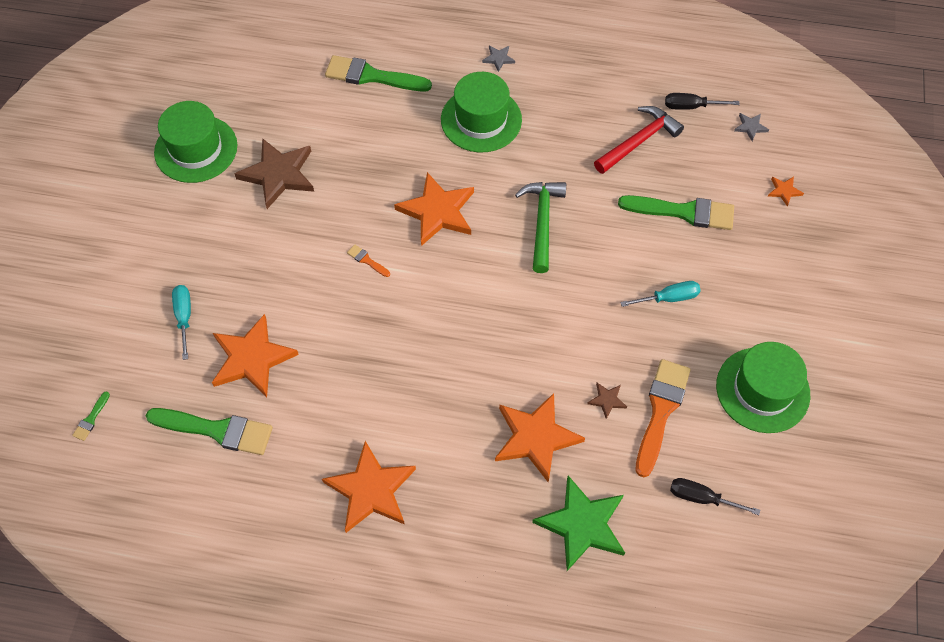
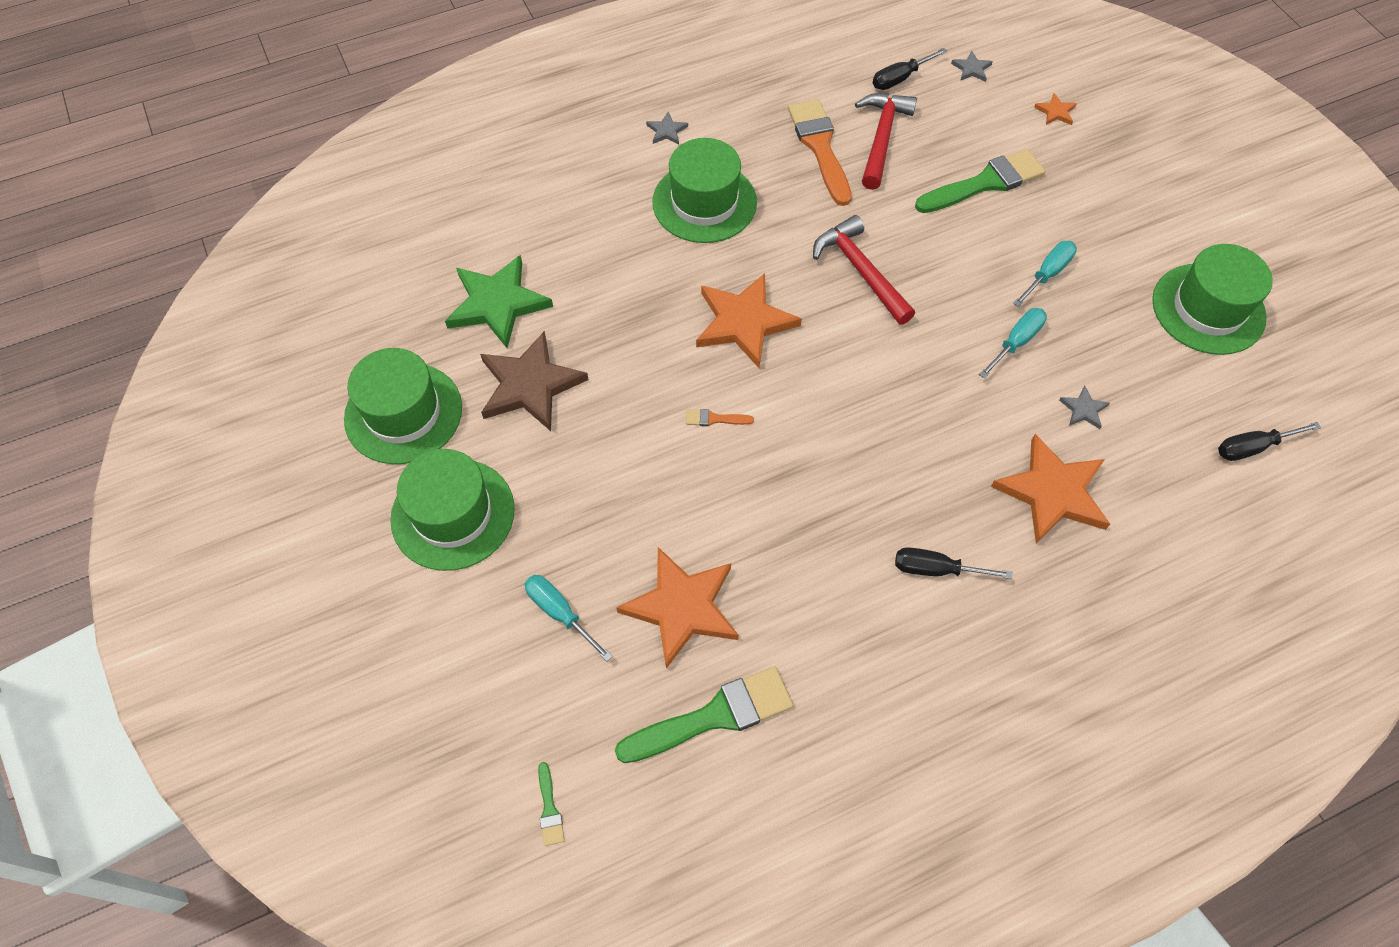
camera: 35 degrees left, 0 degrees up
orange star [322,441,416,533] -> none
green brush [325,55,432,91] -> none
green hammer [515,182,566,273] -> red hammer [813,215,915,325]
green star [532,476,625,571] -> green star moved to [445,255,553,348]
brown star [587,383,627,419] -> grey star [1059,386,1110,429]
orange brush [636,359,691,477] -> orange brush moved to [788,99,852,206]
none -> green hat [390,449,515,571]
none -> black screwdriver [895,547,1013,579]
none -> turquoise screwdriver [979,308,1047,378]

